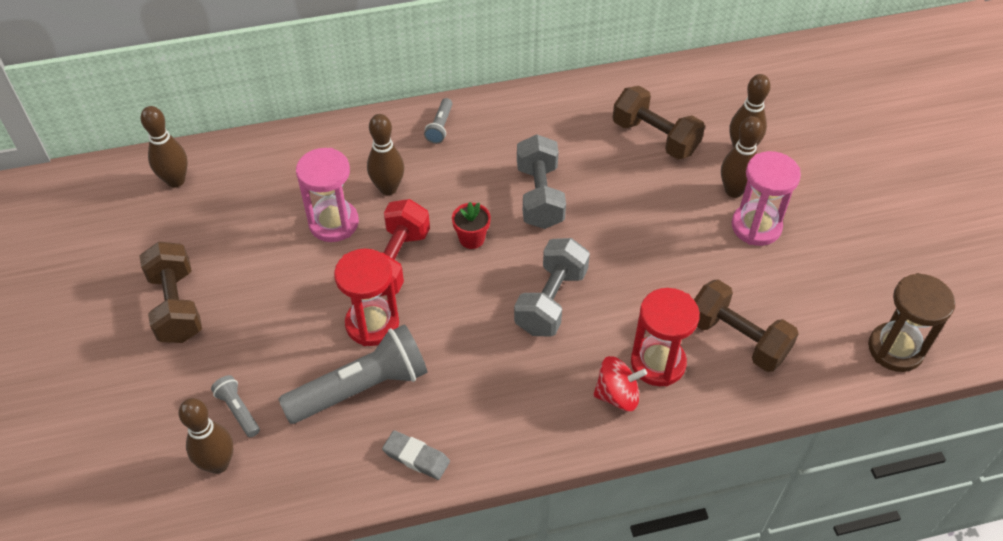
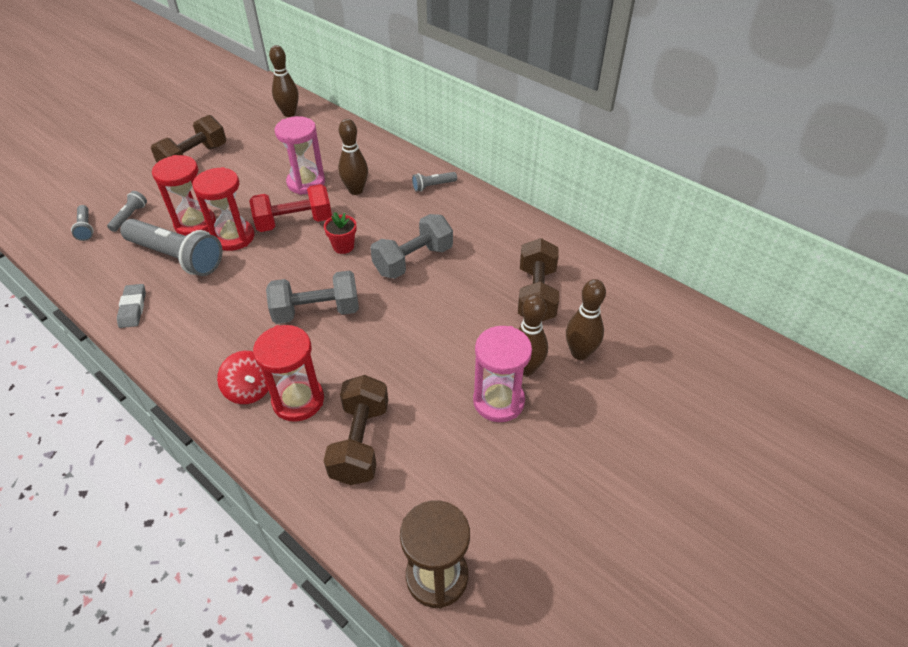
camera: 55 degrees right, 5 degrees down
brown bowling pin [178,398,234,474] -> grey flashlight [71,205,94,241]
none -> red hourglass [152,155,216,236]

